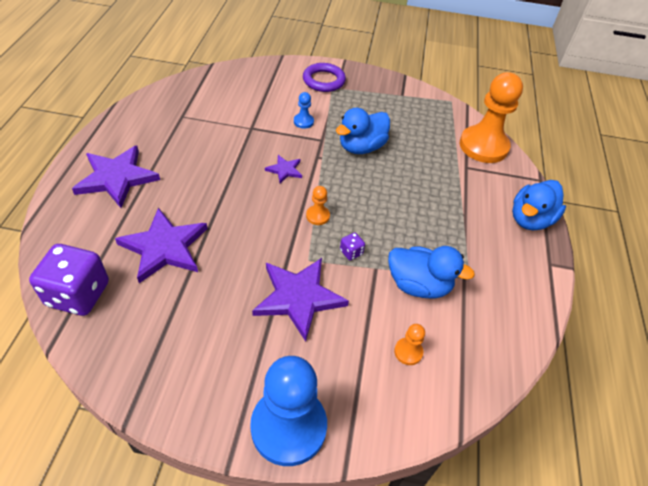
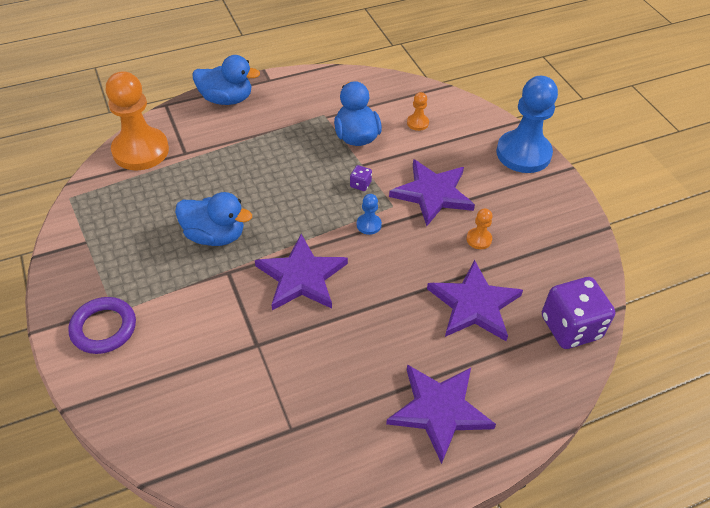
camera: 120 degrees left, 0 degrees up
purple star [265,155,302,183] -> purple star [255,234,348,310], size x2.04
blue pawn [294,92,314,129] -> blue pawn moved to [357,194,382,235]
orange pawn [306,186,330,225] -> orange pawn moved to [467,208,493,249]

